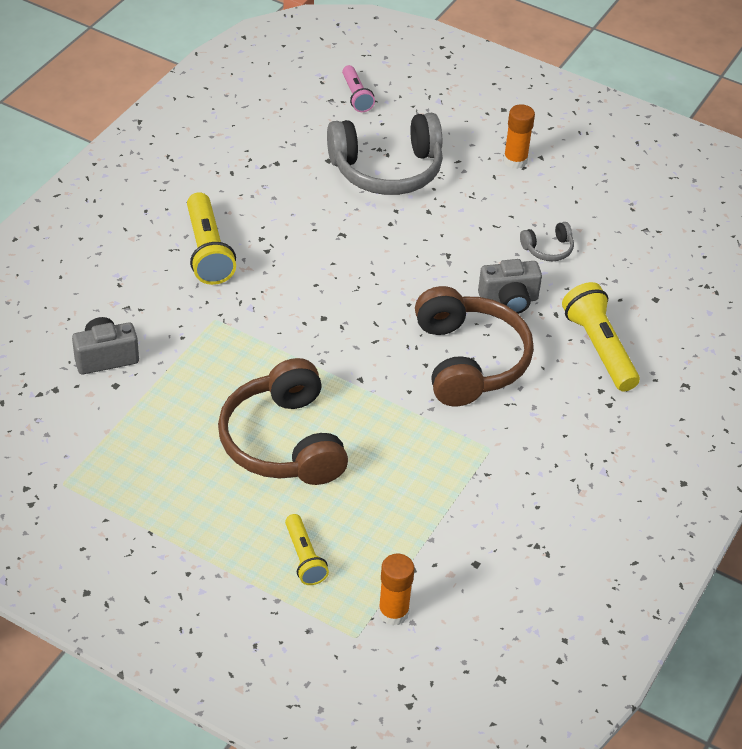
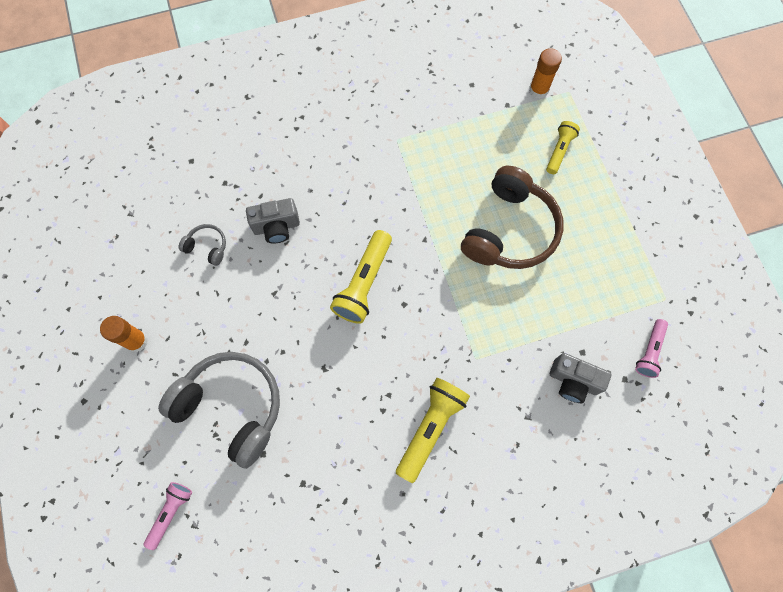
camera: 135 degrees left, 25 degrees up
brown headphones [415,286,534,406] -> none
grey camera [478,259,542,314] -> grey camera turned 135 degrees clockwise [246,198,300,244]
yellow flashlight [562,282,640,392] -> yellow flashlight moved to [330,230,392,324]
none -> pink flashlight [635,319,668,378]

